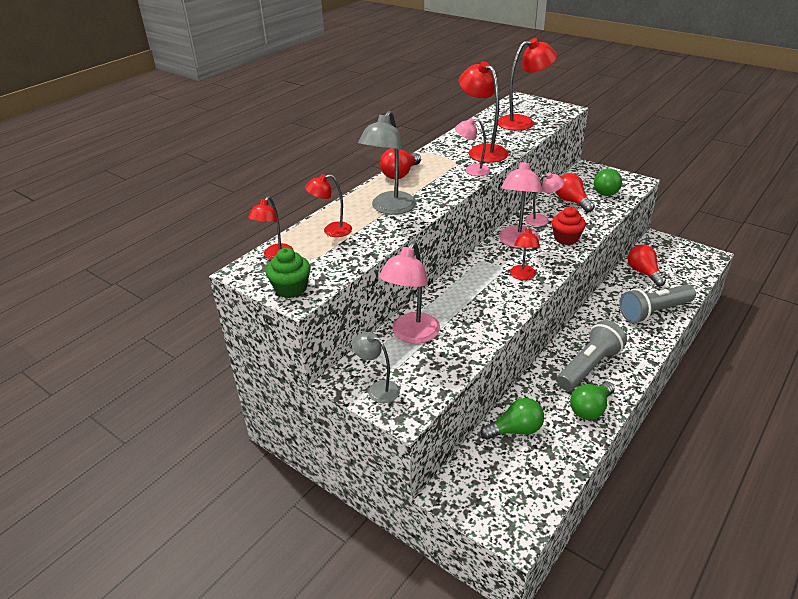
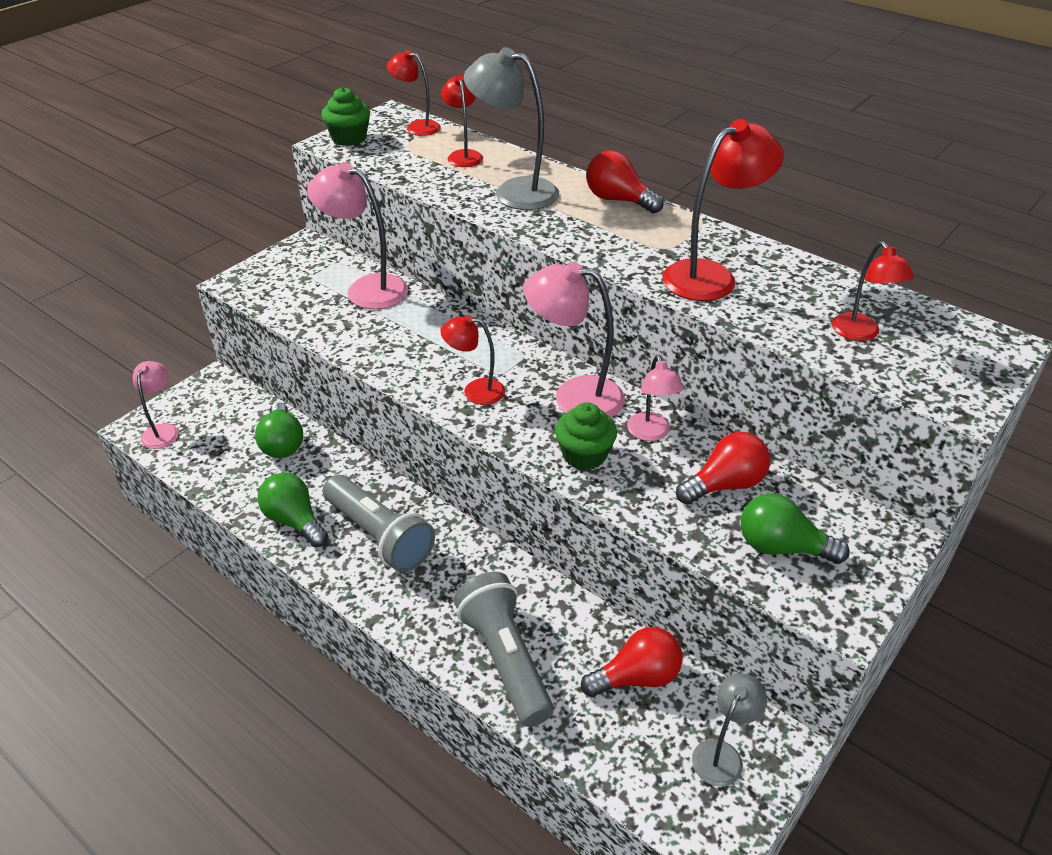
camera: 90 degrees right, 5 degrees up
grey lamp [352,332,400,403] -> grey lamp moved to [692,673,767,787]
pink lamp [455,118,490,176] -> pink lamp moved to [133,361,179,449]
red lamp [498,38,557,131] -> red lamp [832,241,914,341], size x0.60
red cupcake [552,207,586,245] -> green cupcake [555,402,617,470]

